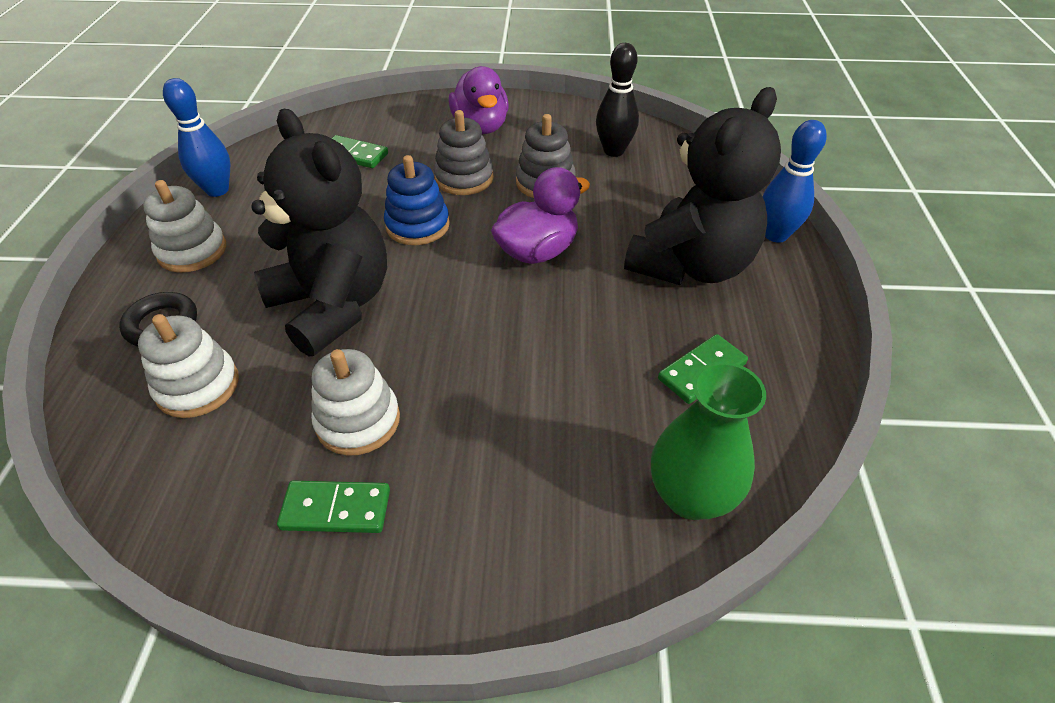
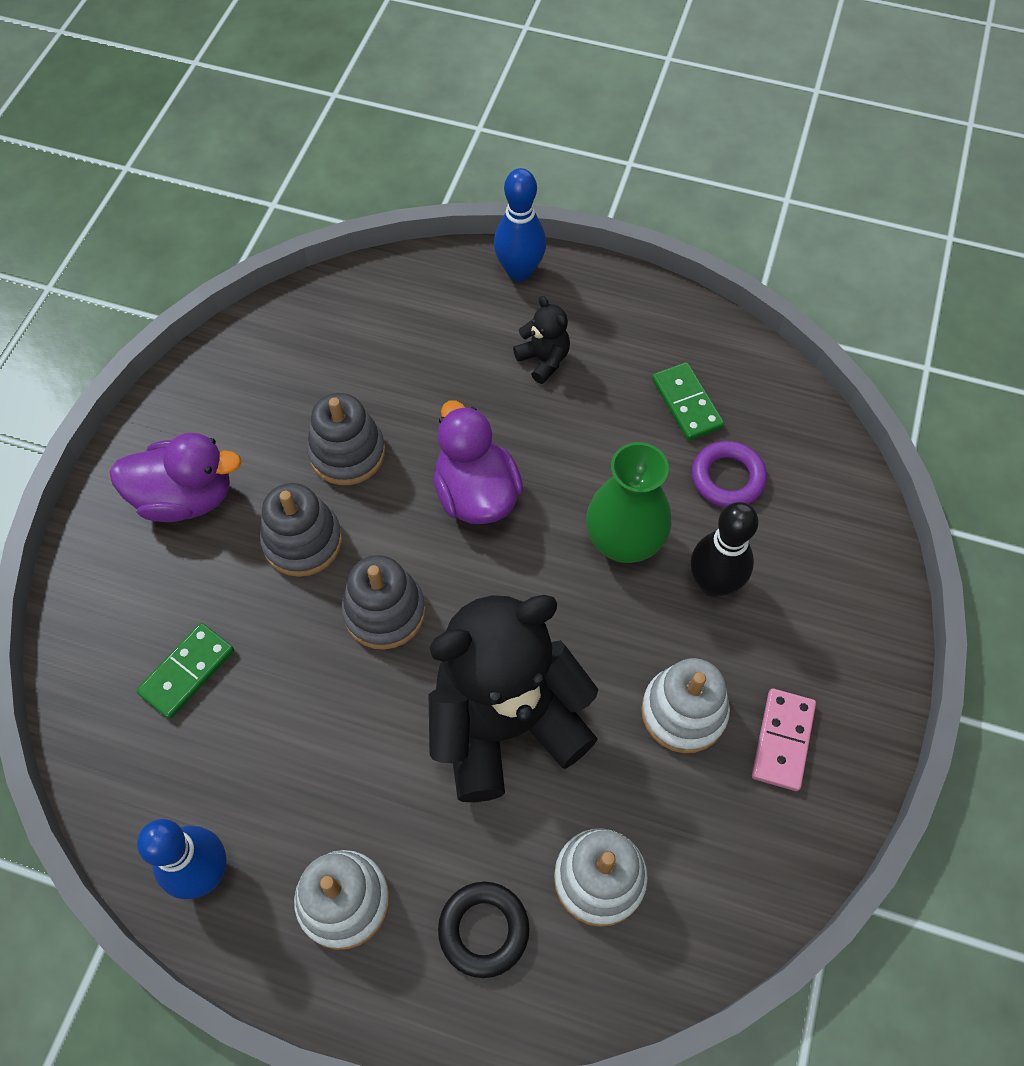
camera: 75 degrees left, 15 degrees up
green domino [277,481,390,533] -> pink domino [752,689,816,791]
blue stacking toy [384,155,450,245] -> grey stacking toy [342,555,425,650]
black bowling pin [596,43,639,157] -> black bowling pin moved to [691,502,759,597]
black teddy bear [624,87,781,285] -> black teddy bear [513,296,570,384], size x0.41
green vase [651,362,766,520] -> green vase moved to [586,442,671,563]
none -> purple ring [692,441,767,507]

